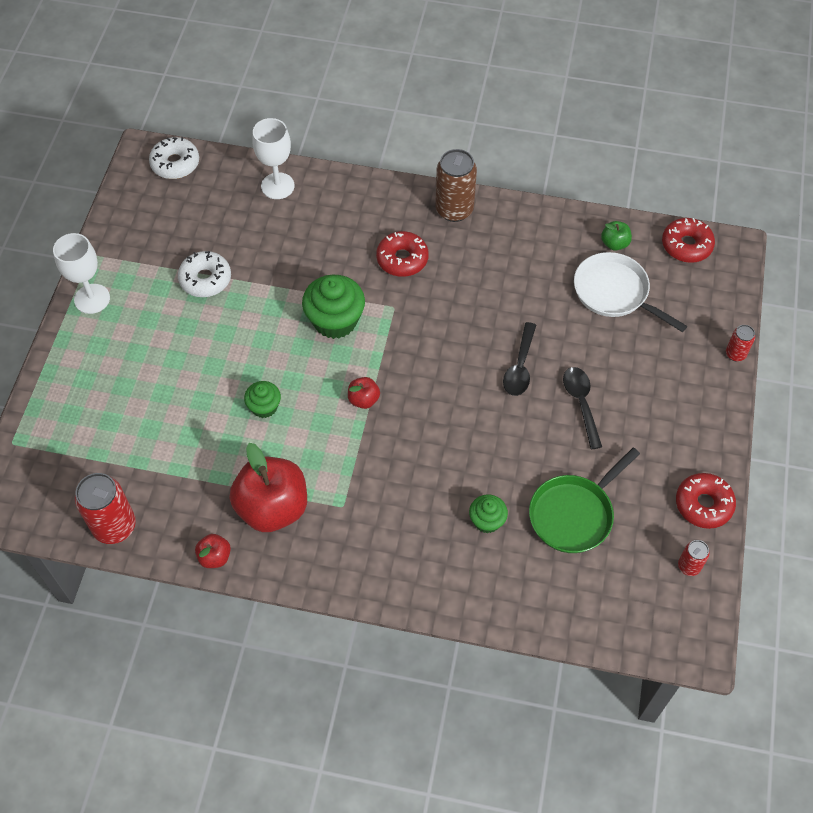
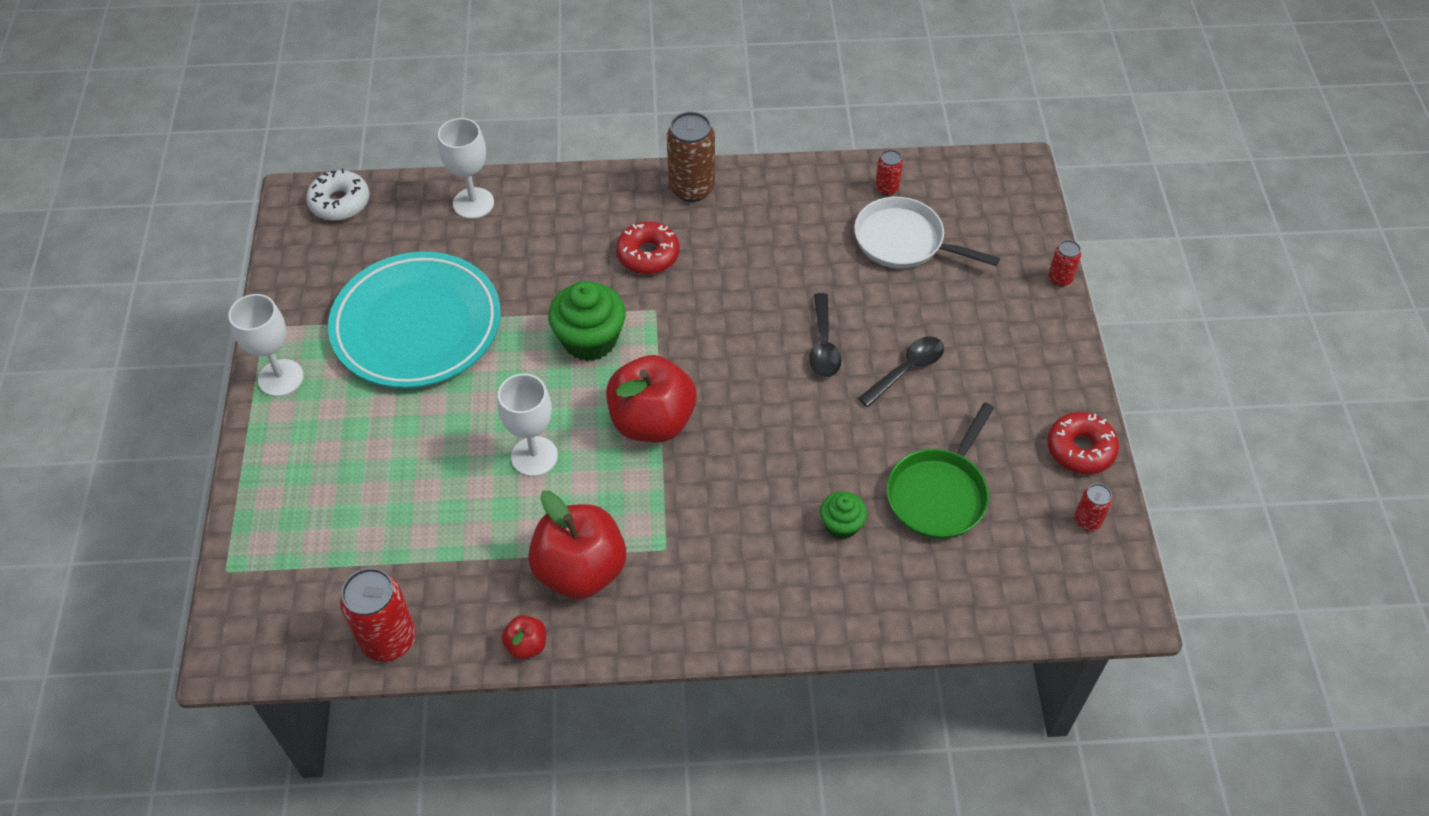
camera: 15 degrees left, 5 degrees down
white donut [178,251,231,297] -> turquoise plate [328,252,501,388]
green cupcake [244,381,281,418] -> white goblet [498,374,558,477]
red apple [348,377,380,409] -> red apple [606,355,697,442], size x2.23
black spoon [563,367,602,449] -> black spoon turned 75 degrees clockwise [858,336,944,407]
green apple [601,221,632,251] -> red can [875,150,903,196]
red donut [662,218,715,263] -> none

